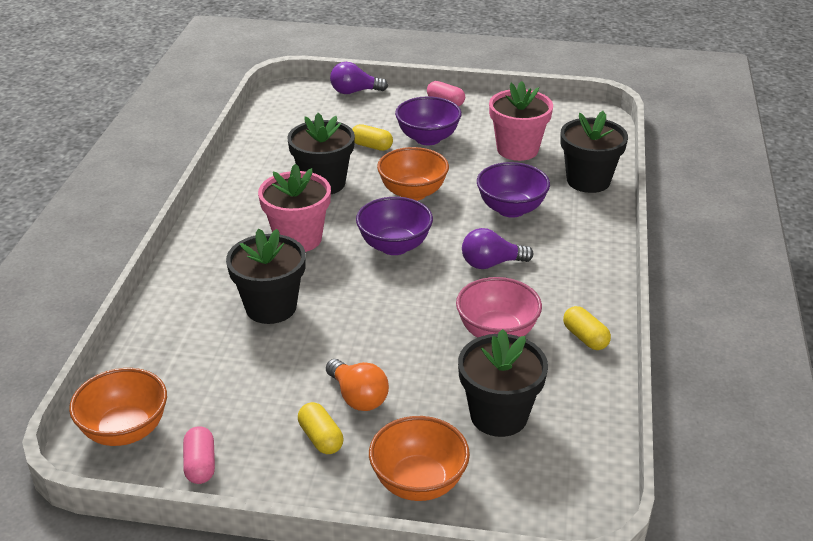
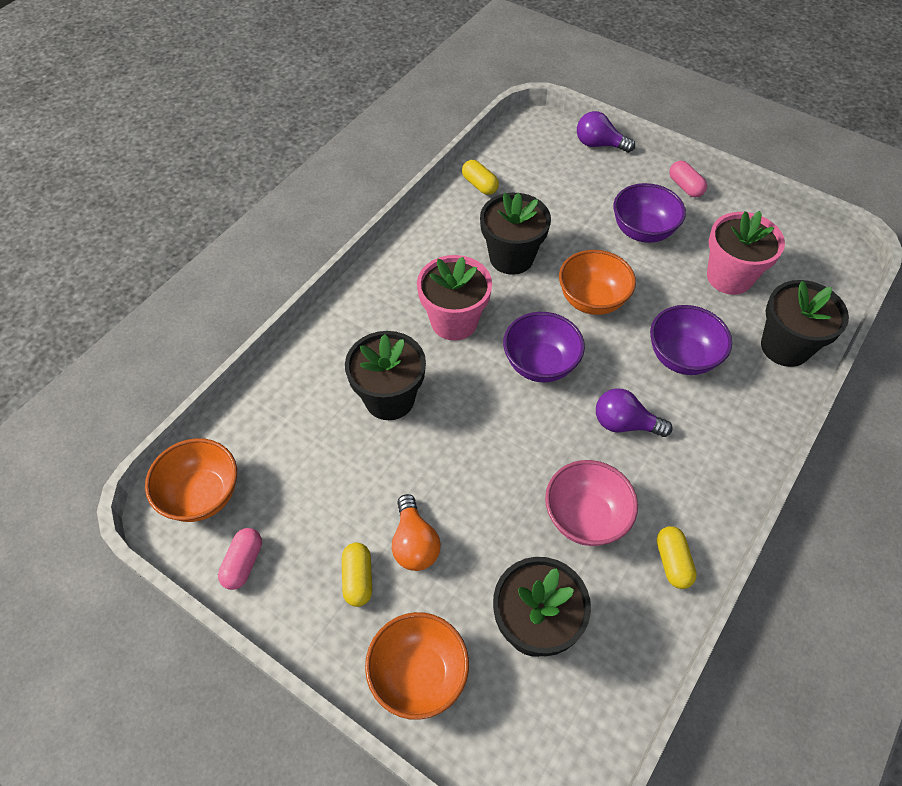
camera: 25 degrees right, 20 degrees up
yellow capsule [352,124,393,151] -> yellow capsule moved to [462,160,499,195]

